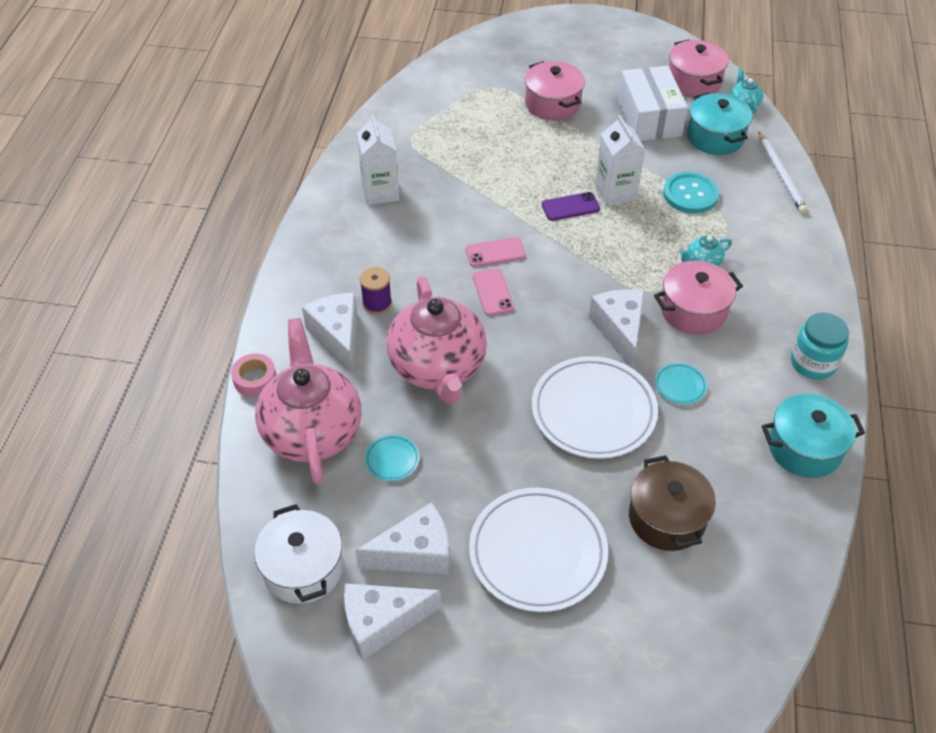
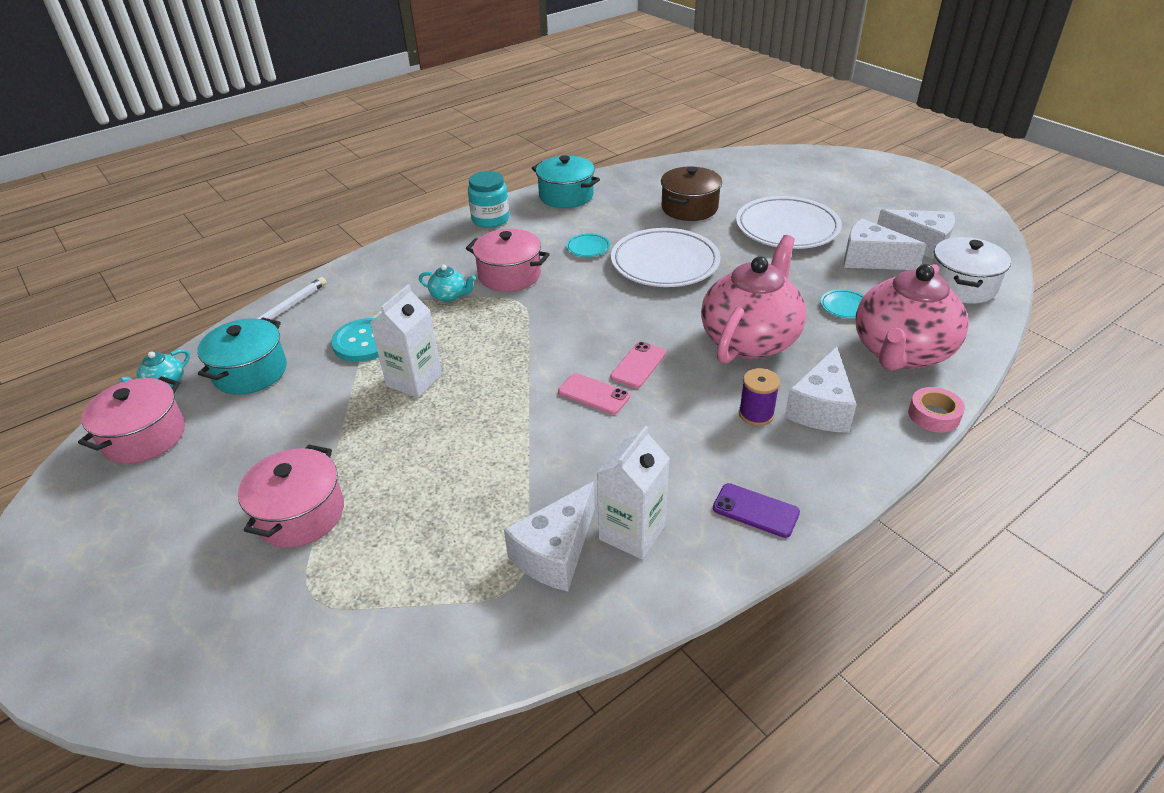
camera: 135 degrees left, 10 degrees down
purple phone [541,192,600,221] -> purple phone moved to [713,483,800,538]
white cheese [589,289,645,368] -> white cheese moved to [504,481,595,592]
white box [618,66,688,141] -> none

